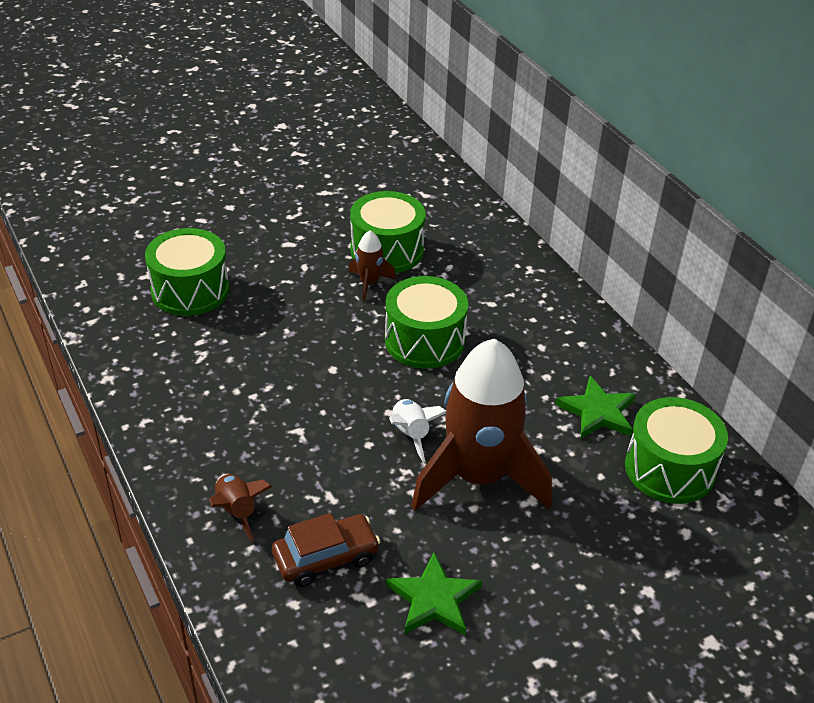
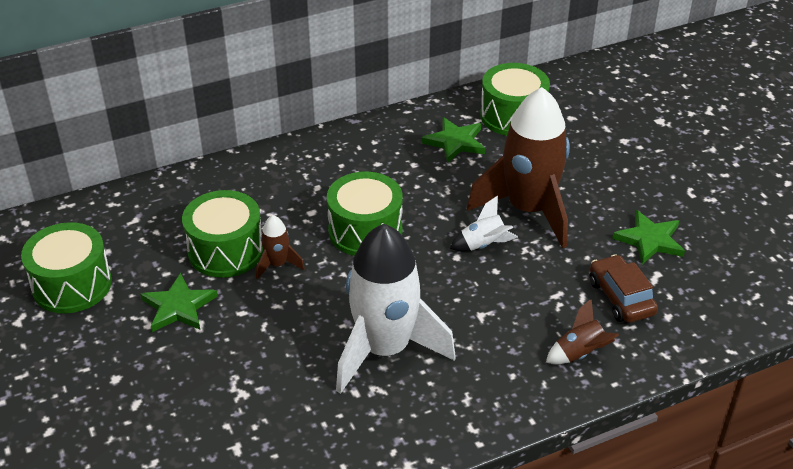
camera: 85 degrees left, 0 degrees up
green drum [145,228,229,316] -> green drum moved to [21,222,112,313]
none -> green star [140,273,218,332]
none -> white rocket [336,224,456,394]

